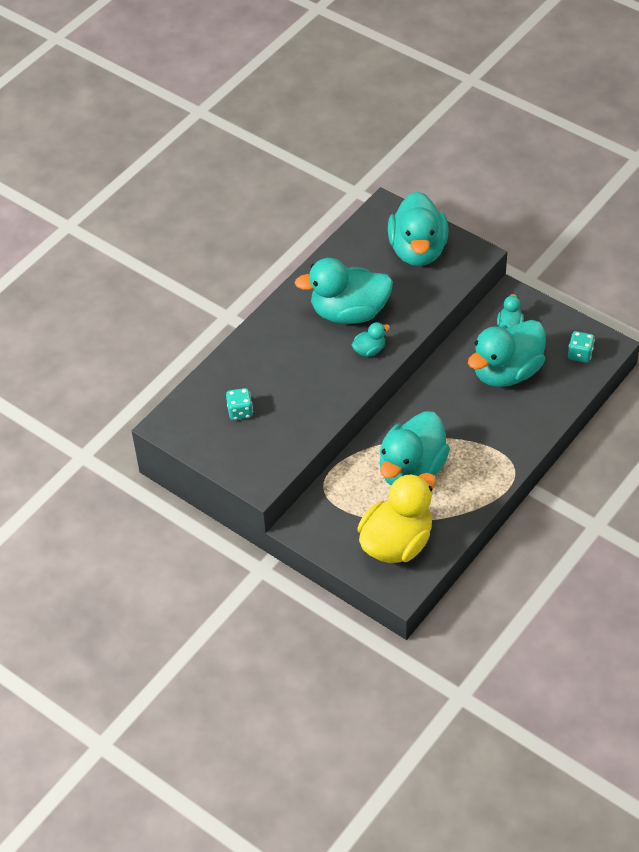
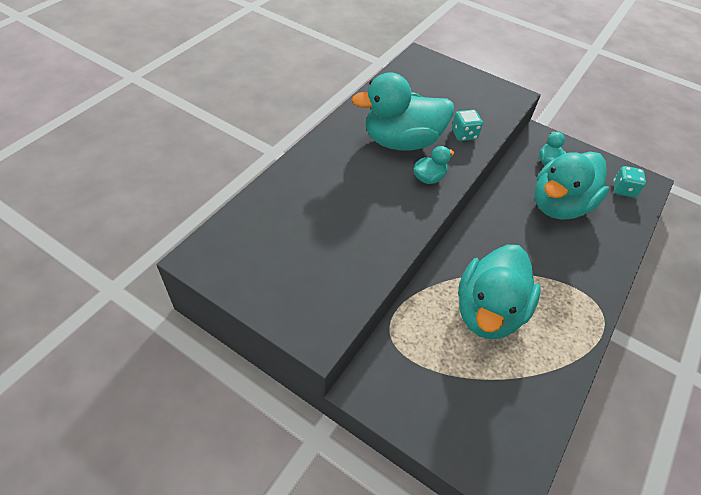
camera: 10 degrees left, 0 degrees up
turquoise dice [226,388,253,420] -> turquoise dice moved to [452,110,483,141]
yellow duck [357,473,436,563] -> none
turquoise duck [388,191,448,266] -> none

